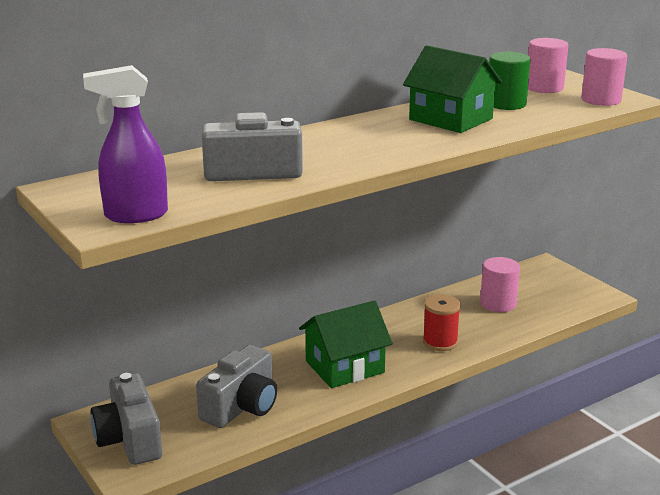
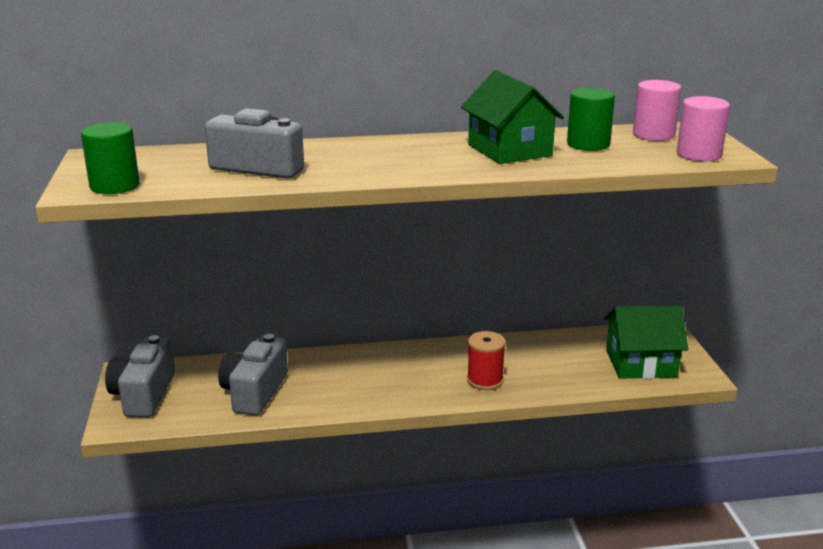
camera: 25 degrees right, 0 degrees up
purple spray bottle [83,65,168,223] -> green cylinder [81,122,140,194]
grey camera [196,345,277,428] -> grey camera turned 135 degrees clockwise [218,334,288,416]
green house [299,301,393,388] -> green house moved to [604,305,688,379]
pink cylinder [480,257,520,312] -> none

